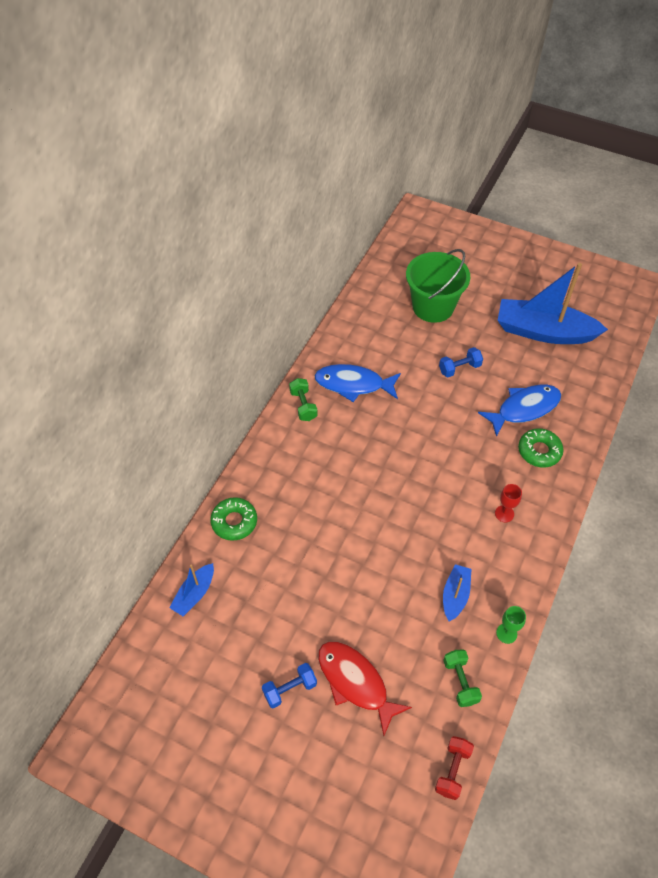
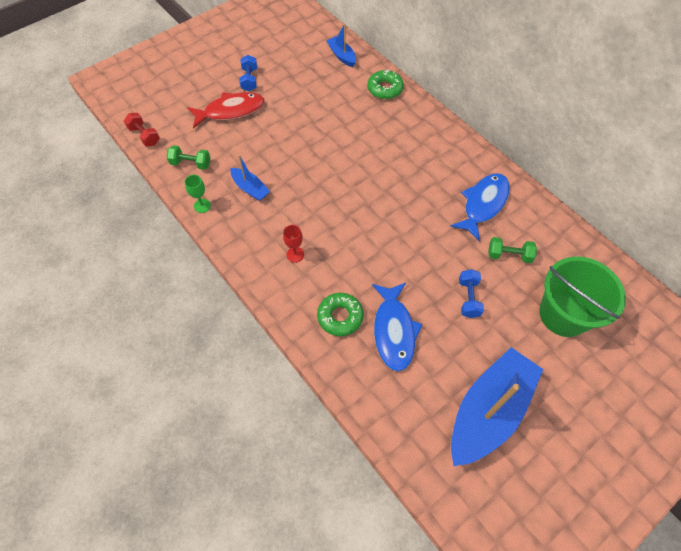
camera: 115 degrees right, 5 degrees up
green dumbbell [289,378,317,421] -> green dumbbell moved to [488,237,537,263]

